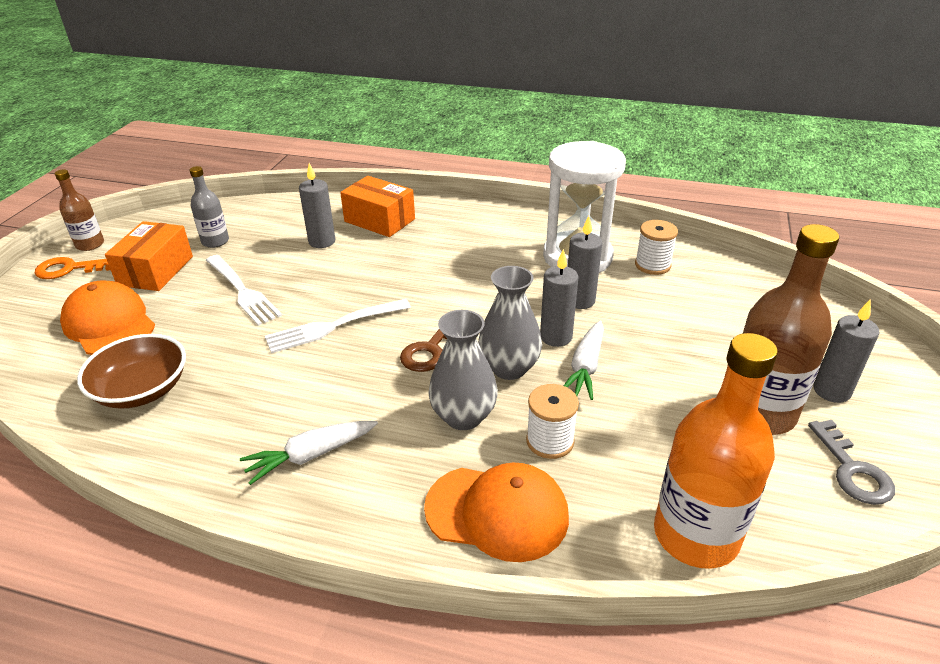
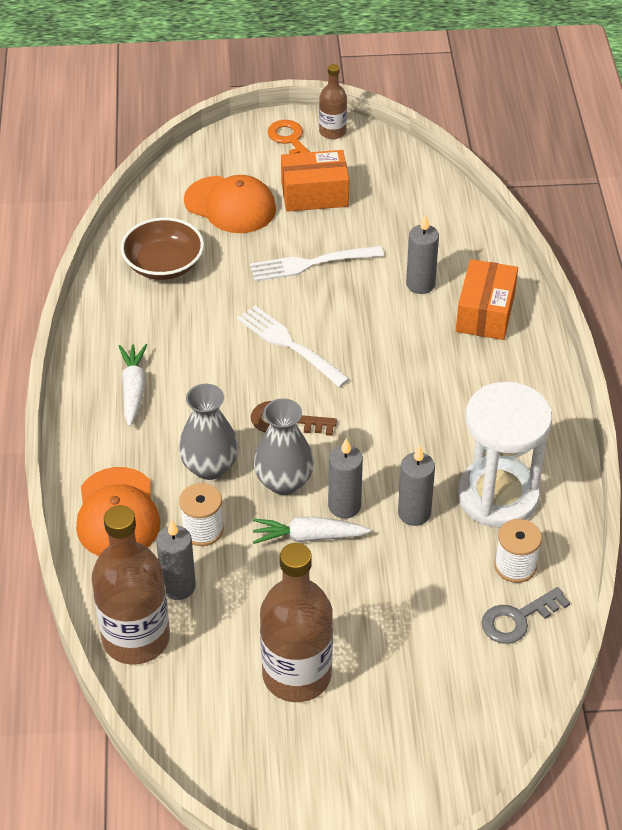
camera: 70 degrees right, 10 degrees up
orange cap [60,280,155,355] -> orange cap turned 90 degrees clockwise [184,175,276,233]
grey bottle [190,166,229,248] -> none
white fork [206,255,282,326] -> white fork turned 45 degrees clockwise [250,246,384,281]
white carrot [240,421,378,485] -> white carrot turned 45 degrees clockwise [119,344,147,426]
orange bottle [654,333,778,569] -> brown bottle [92,505,170,665]
grey key [808,420,895,505] -> grey key moved to [482,587,570,644]
grey candle [814,299,879,403] -> grey candle moved to [156,520,196,600]

